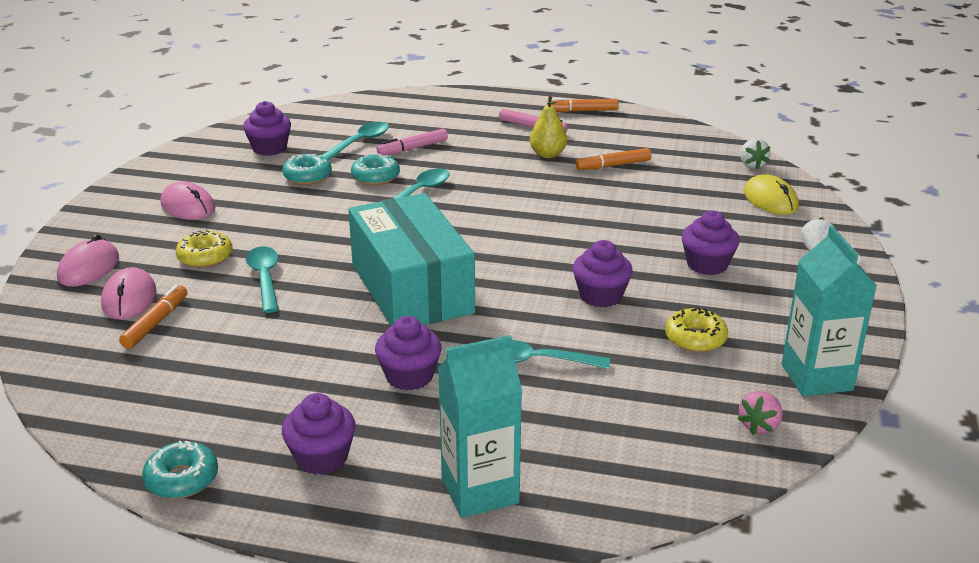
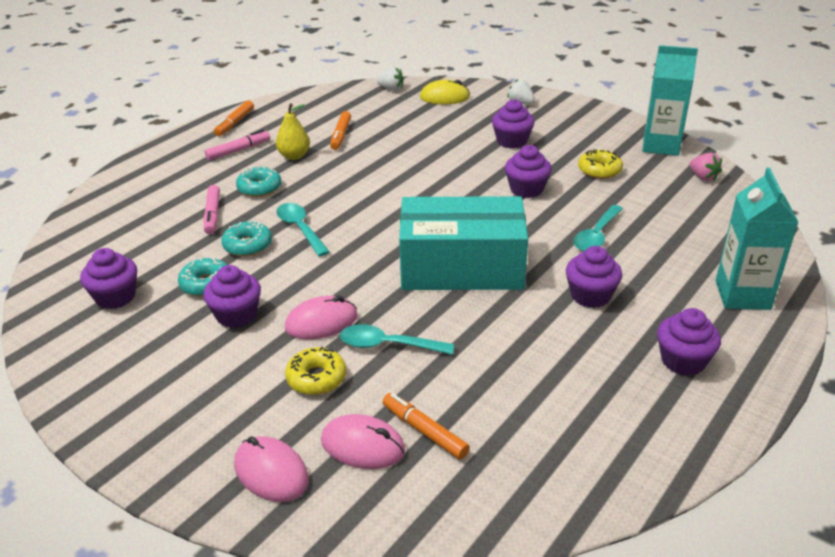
camera: 65 degrees left, 5 degrees up
turquoise donut [142,441,218,499] -> turquoise donut moved to [236,167,281,197]
pink mouse [161,181,215,220] -> pink mouse moved to [285,296,358,340]
turquoise spoon [322,122,389,160] -> none
none -> purple cupcake [203,265,261,328]

